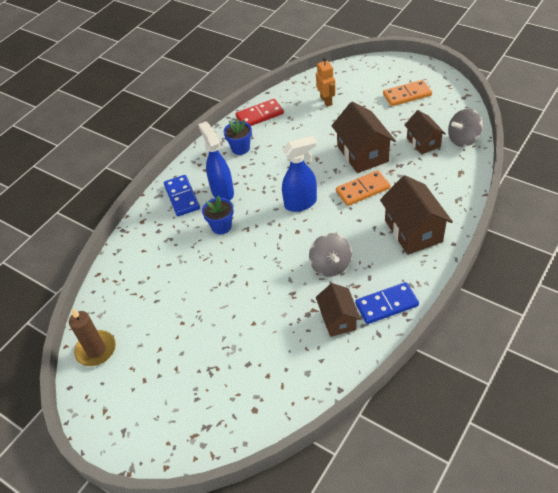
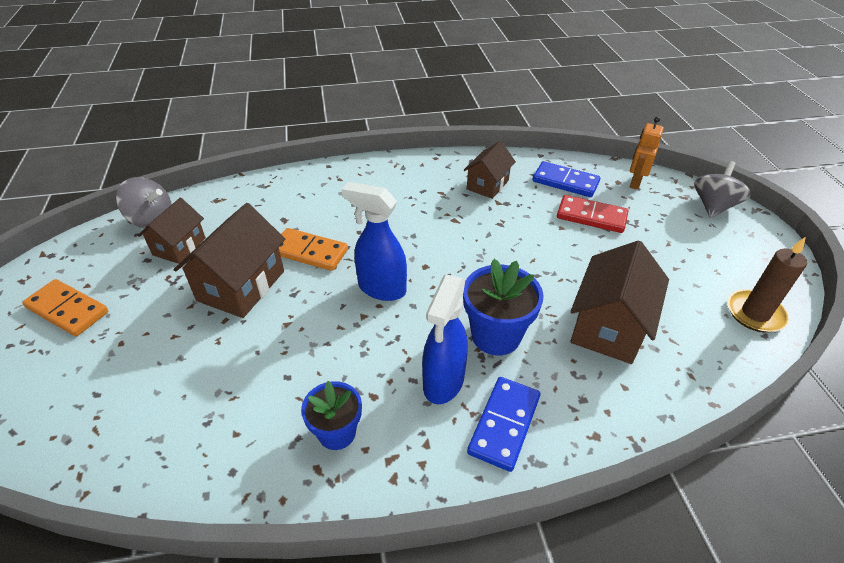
camera: 140 degrees left, 5 degrees down
blue flower pot [202,196,234,234] -> blue flower pot [463,259,544,355], size x1.51
red domino [236,99,284,126] -> red domino moved to [557,195,628,233]
grey spinning top [309,233,352,277] -> grey spinning top moved to [694,161,751,218]
orange robot [316,57,336,107] -> orange robot moved to [630,117,664,190]
blue domino [355,282,419,324] -> blue domino moved to [533,161,600,197]
brown house [380,175,453,255] -> brown house moved to [570,240,669,364]

